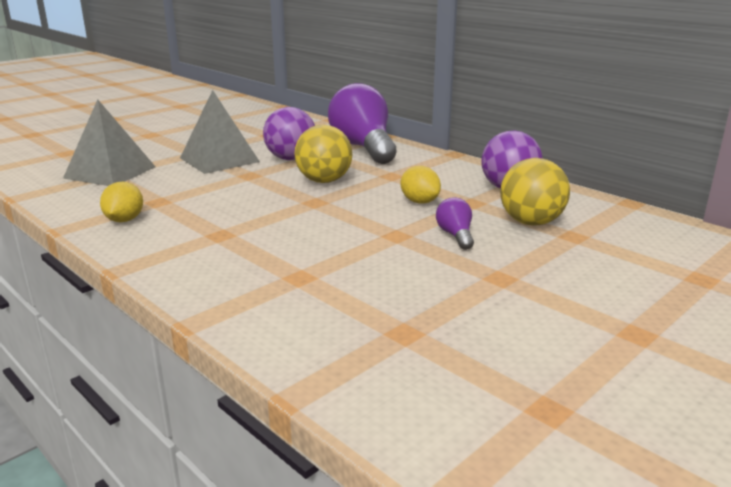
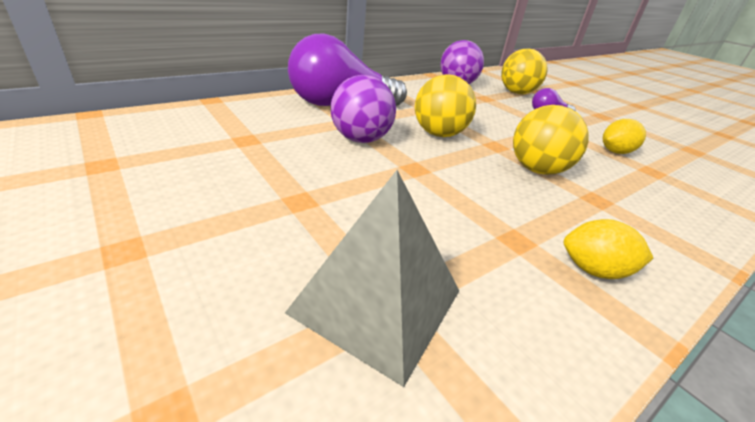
camera: 85 degrees left, 10 degrees up
grey pyramid [180,90,260,174] -> none
yellow lemon [400,166,441,204] -> yellow lemon moved to [603,119,646,154]
none -> yellow ball [513,105,589,175]

